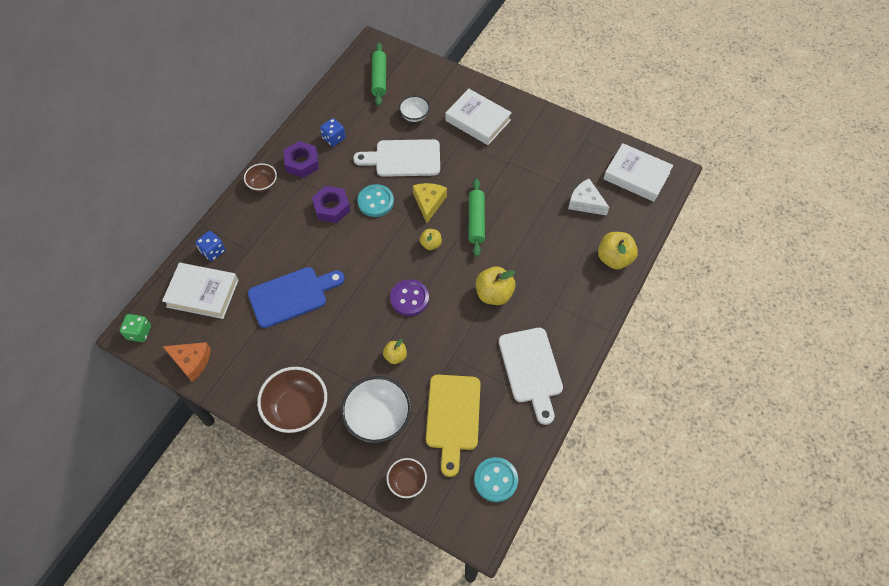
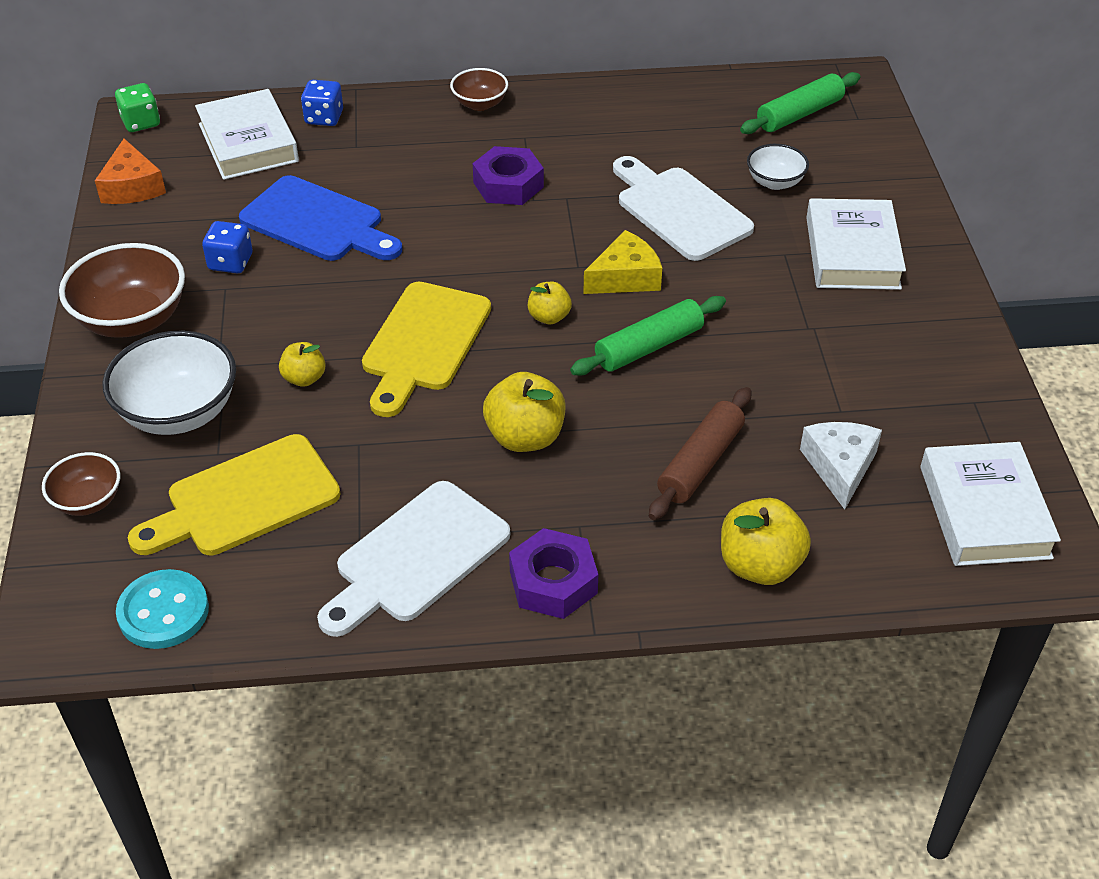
camera: 55 degrees right, 15 degrees down
purple nut [284,141,319,178] -> purple nut moved to [509,528,598,619]
blue dice [320,118,346,147] -> blue dice moved to [202,221,253,273]
turquoise button [357,184,394,217] -> none
purple button [390,279,429,316] -> yellow cutting board [362,281,491,417]
none -> brown rolling pin [649,387,751,520]

